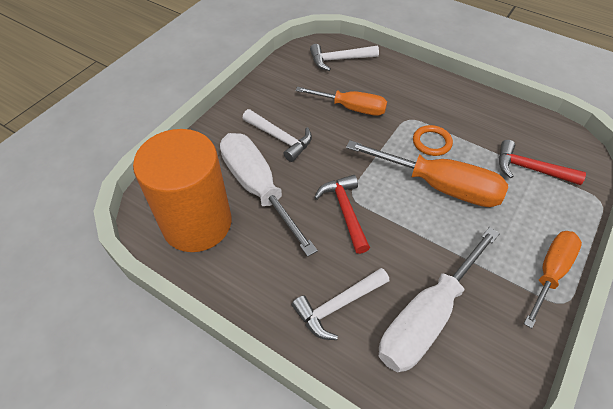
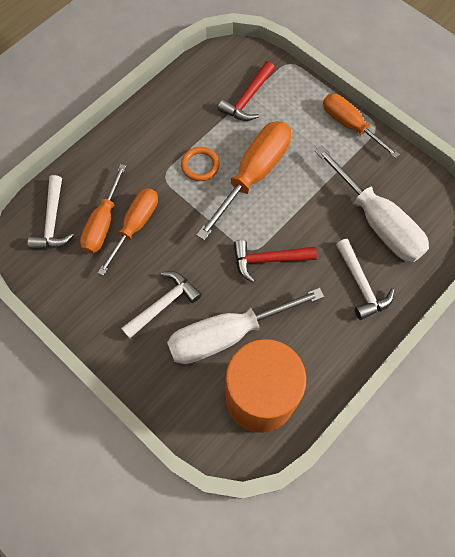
camera: 80 degrees left, 15 degrees up
none -> orange screwdriver [80,164,126,253]

